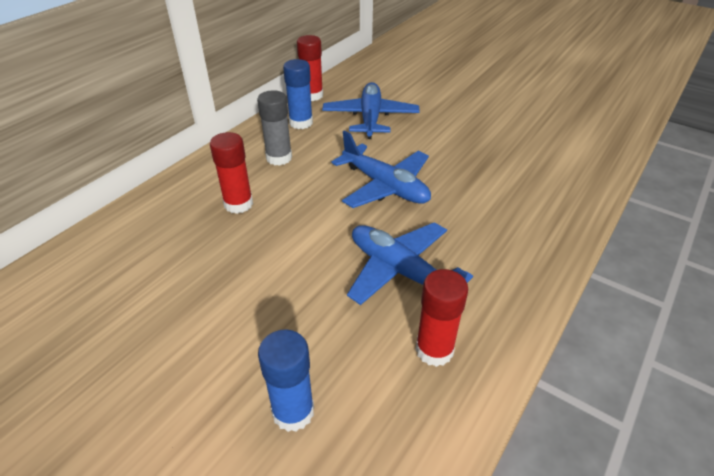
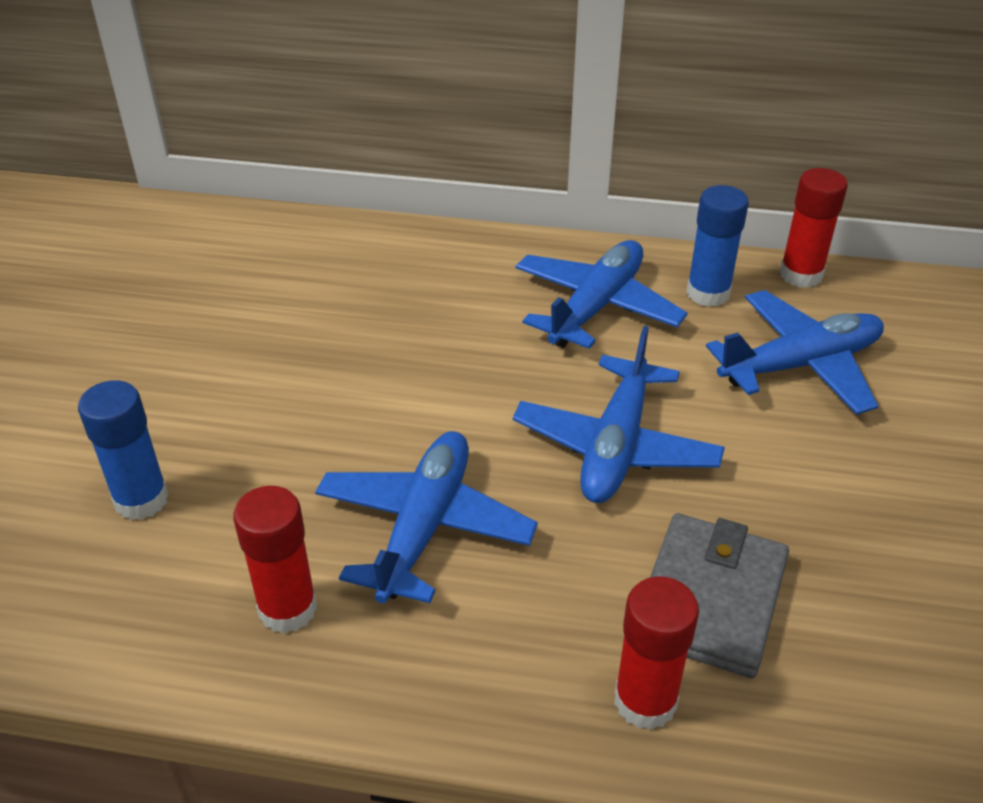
camera: 65 degrees right, 0 degrees up
red glue stick [210,132,253,214] -> red glue stick moved to [614,577,699,730]
grey glue stick [257,90,292,166] -> blue plane [515,240,688,349]
none -> grey wallet [650,513,789,678]

